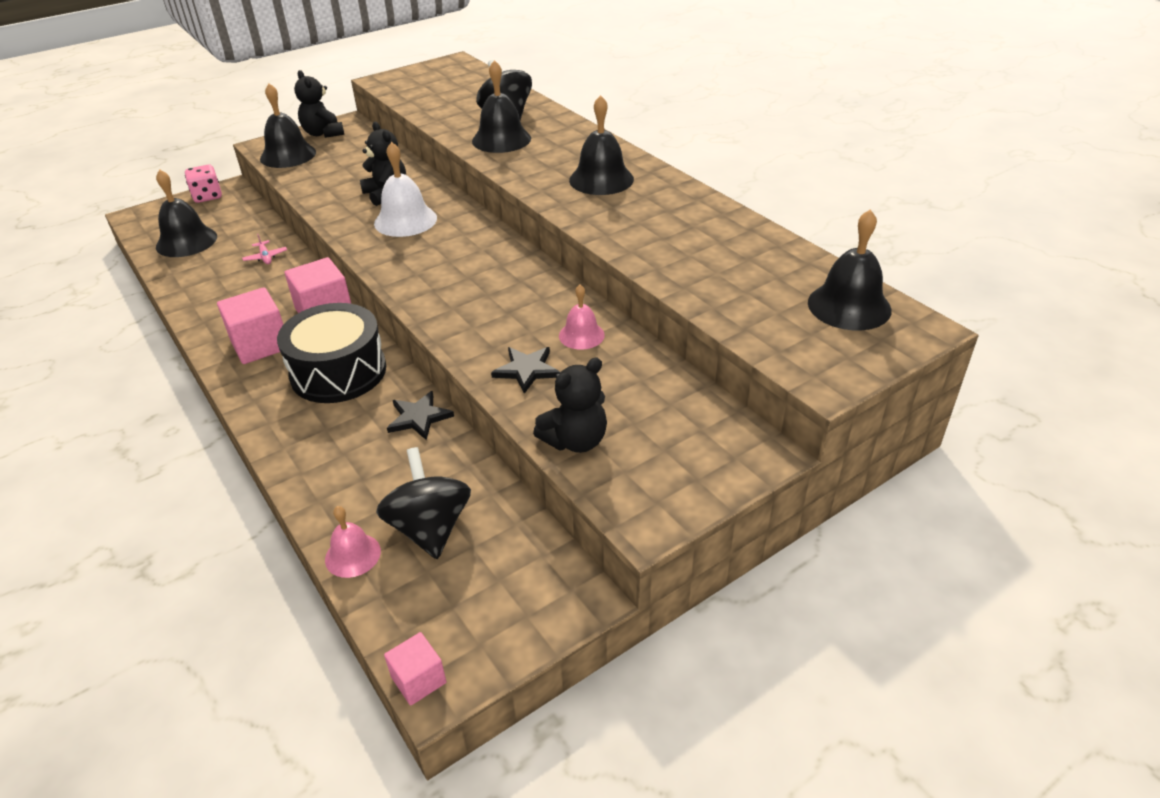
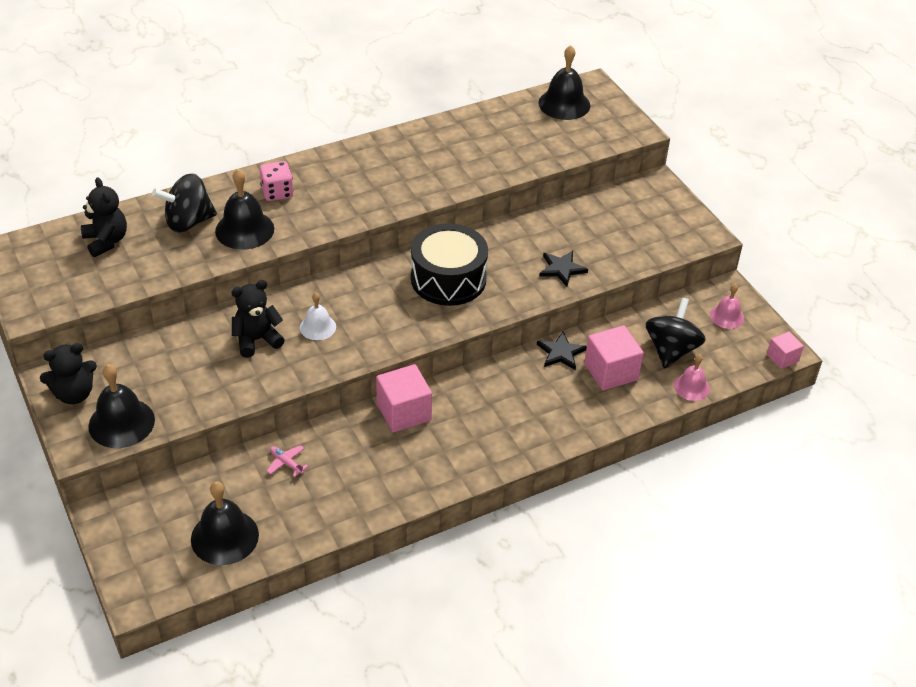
camera: 85 degrees left, 5 degrees up
pink dice [185,165,222,203] -> pink dice moved to [260,161,294,201]
pink cube [217,287,283,364] -> pink cube moved to [584,325,644,391]
pink plane [242,234,287,264] -> pink plane turned 120 degrees counterclockwise [267,445,308,477]
black drum [277,303,386,403] -> black drum moved to [411,223,488,306]
white bell [374,142,437,237] -> white bell [300,292,336,340], size x0.60
black spinning top [376,447,471,559] -> black spinning top turned 120 degrees clockwise [646,297,706,368]
black teddy bear [533,358,607,453] -> black teddy bear moved to [81,178,127,257]
pink bell [559,285,605,350] -> pink bell moved to [710,284,744,329]
black bell [569,95,634,195] -> none

